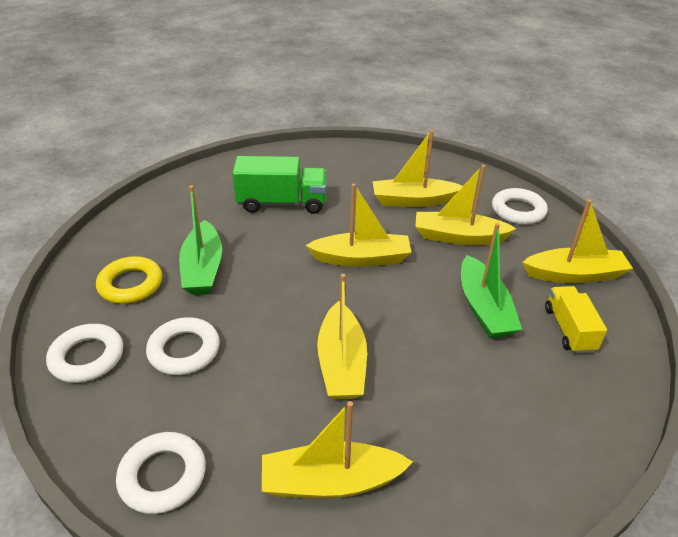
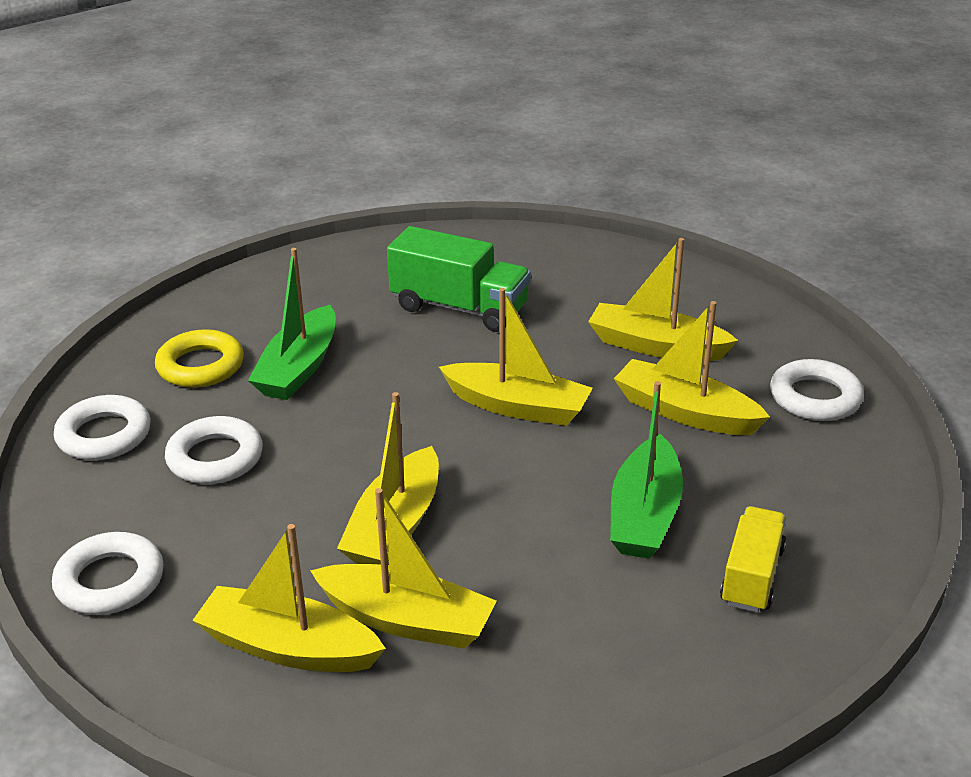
camera: 25 degrees right, 5 degrees down
yellow boat [522,199,633,283] -> yellow boat moved to [310,488,497,649]

